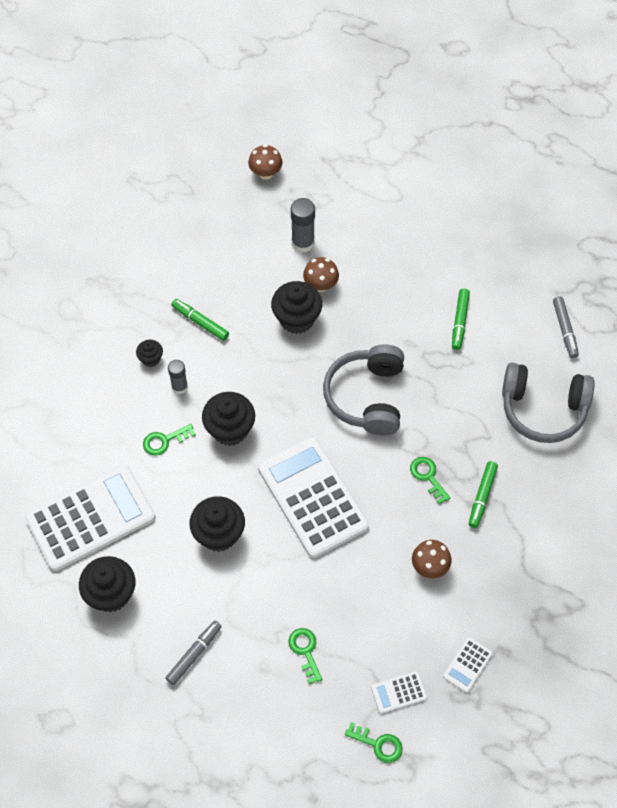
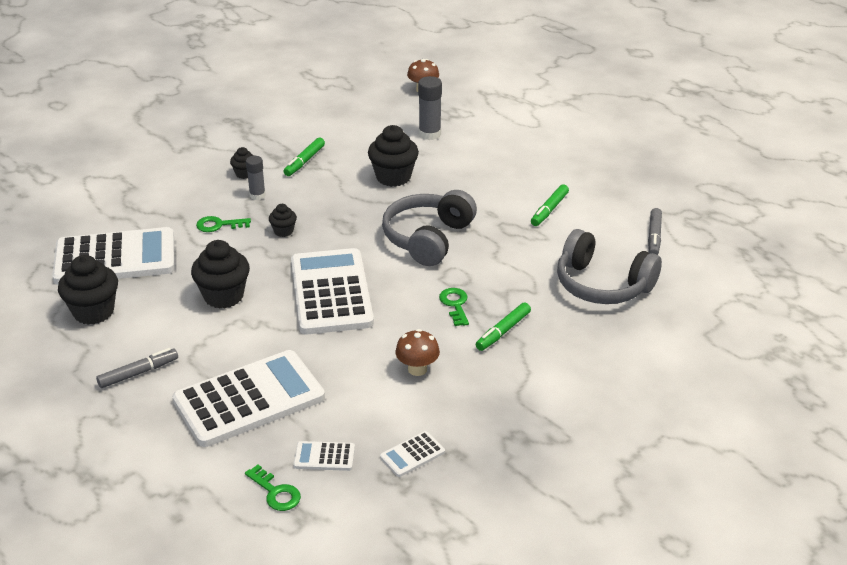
camera: 20 degrees right, 25 degrees down
green marker [171,299,229,341] -> green marker turned 120 degrees counterclockwise [284,138,325,176]
black cupcake [202,392,255,446] -> black cupcake [269,204,297,237], size x0.52
green key [288,628,322,684] -> white calculator [172,350,325,447]
brown mushroom [303,257,339,292] -> none

